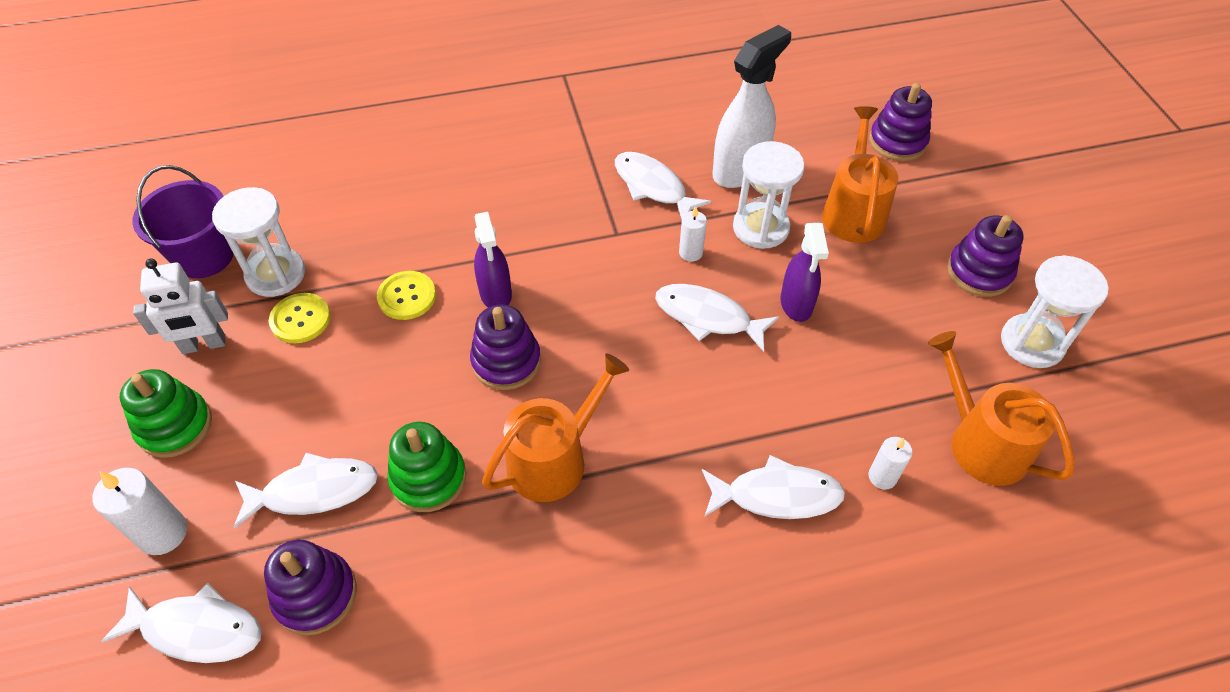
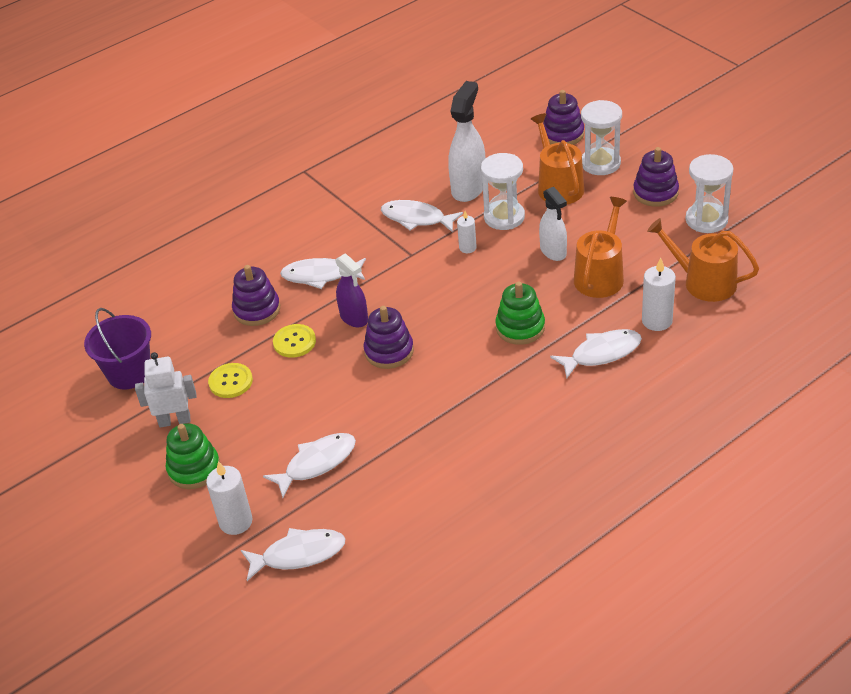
camera: 20 degrees left, 10 degrees down
white robot [133,259,228,354] -> white robot turned 150 degrees counterclockwise [135,352,196,427]
white hourglass [212,187,305,297] -> white hourglass moved to [581,100,622,175]
purple stacking toy [264,540,357,635] -> purple stacking toy moved to [232,265,280,326]
green stacking toy [388,422,466,512] -> green stacking toy moved to [495,282,545,345]
orange watering can [482,353,629,502] -> orange watering can moved to [574,197,627,298]
white fish [655,284,779,352] -> white fish moved to [280,258,366,289]
purple spray bottle [780,223,829,322] -> white spray bottle [539,187,567,261]
white candle [868,437,913,490] -> white candle [642,258,676,331], size x1.62

